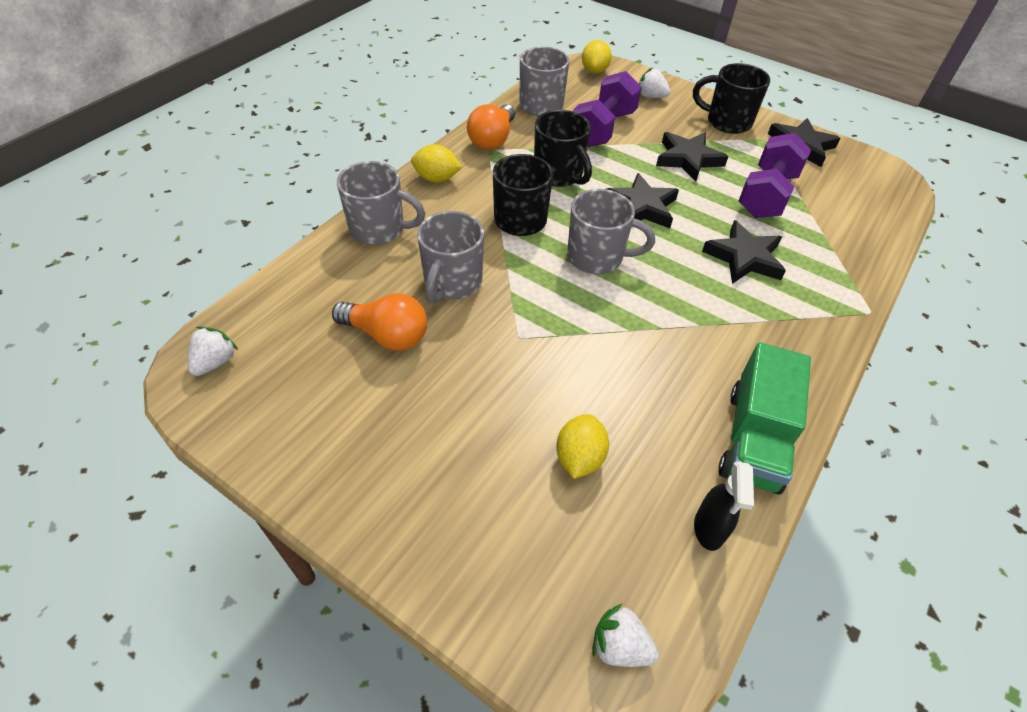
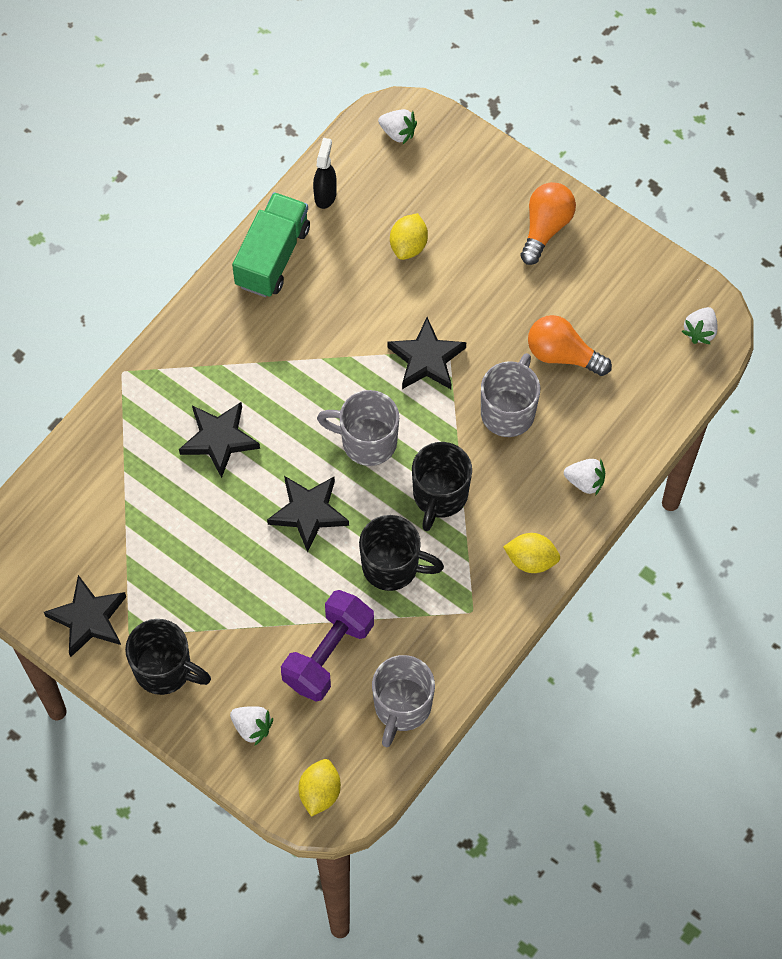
camera: 175 degrees left, 15 degrees up
grey mug [337,161,425,245] -> white strawberry [564,459,605,496]
orange light bulb [467,104,515,150] -> orange light bulb moved to [520,182,576,265]
black mug [534,110,592,187] -> black mug turned 135 degrees clockwise [359,515,444,591]
black star [656,132,728,182] -> black star moved to [387,317,466,389]
purple dumbbell [739,133,811,218] -> none

